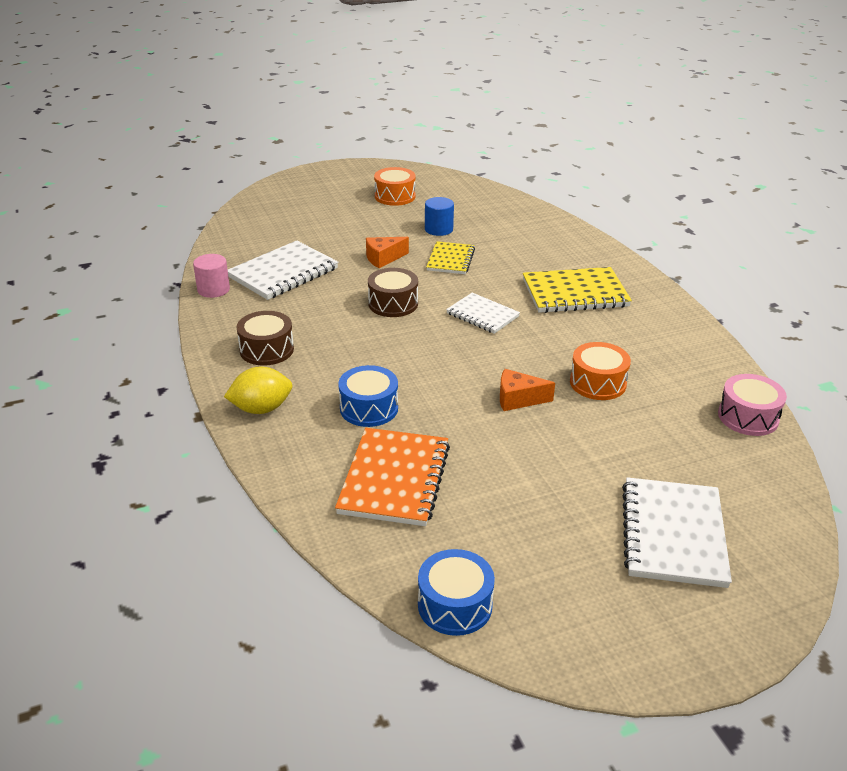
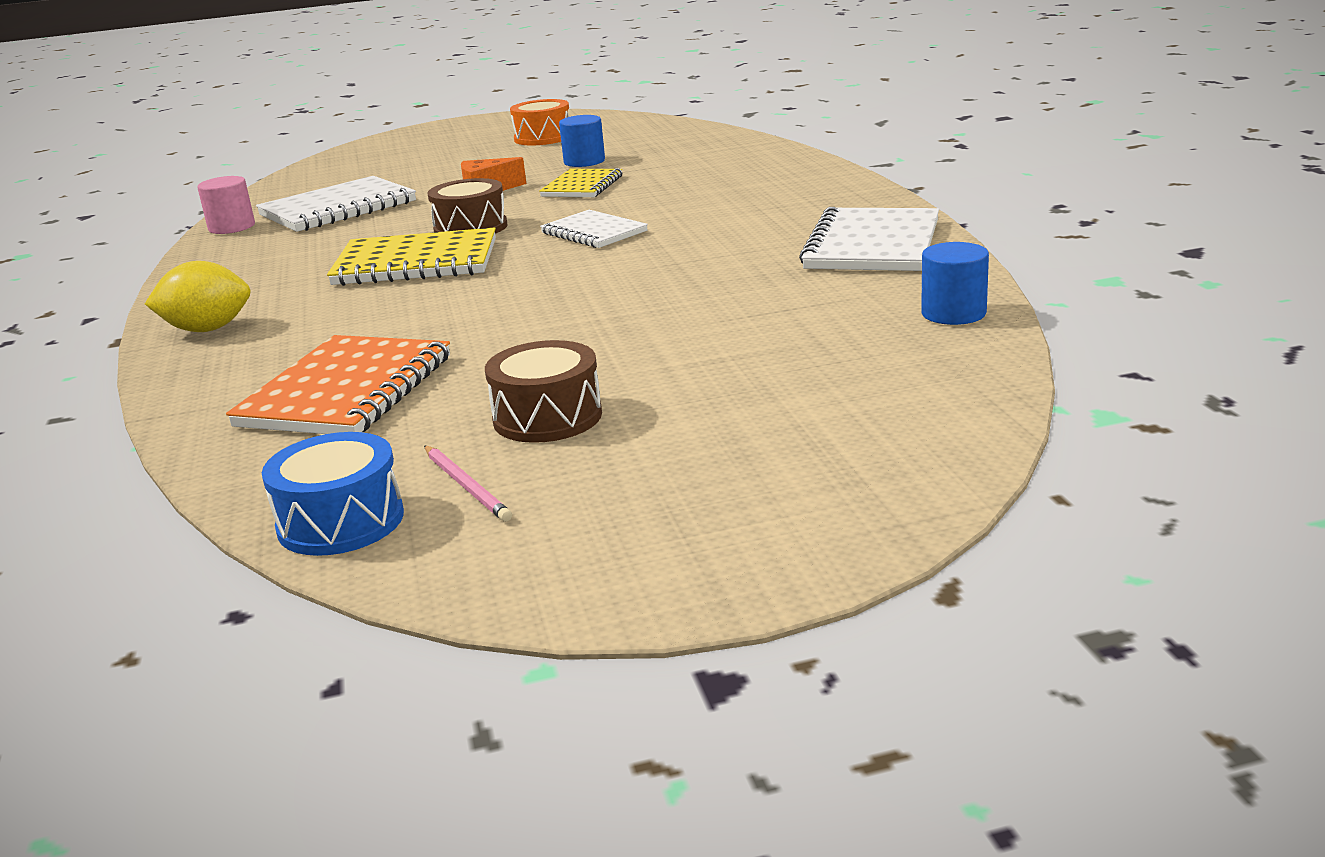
camera: 10 degrees right, 10 degrees down
brown drum [237,311,294,365] -> brown drum moved to [485,340,602,443]
blue drum [338,365,398,427] -> none
orange cheese [500,369,555,411] -> none
yellow notebook [523,267,632,313] -> yellow notebook moved to [327,227,496,286]
orange drum [570,342,631,400] -> none
white notebook [622,477,732,588] -> white notebook moved to [799,207,939,271]
pink drum [718,374,787,436] -> blue cylinder [921,242,989,325]
none -> pink pencil [424,446,512,522]

